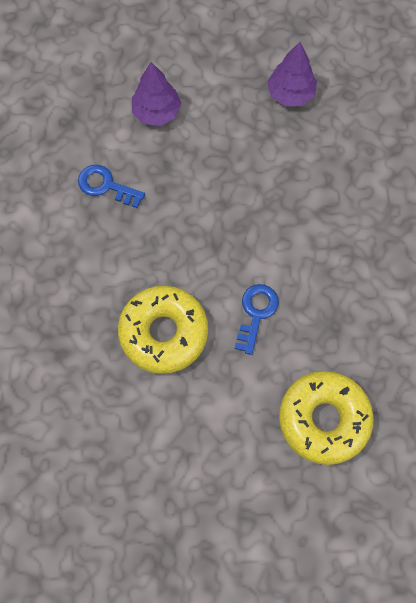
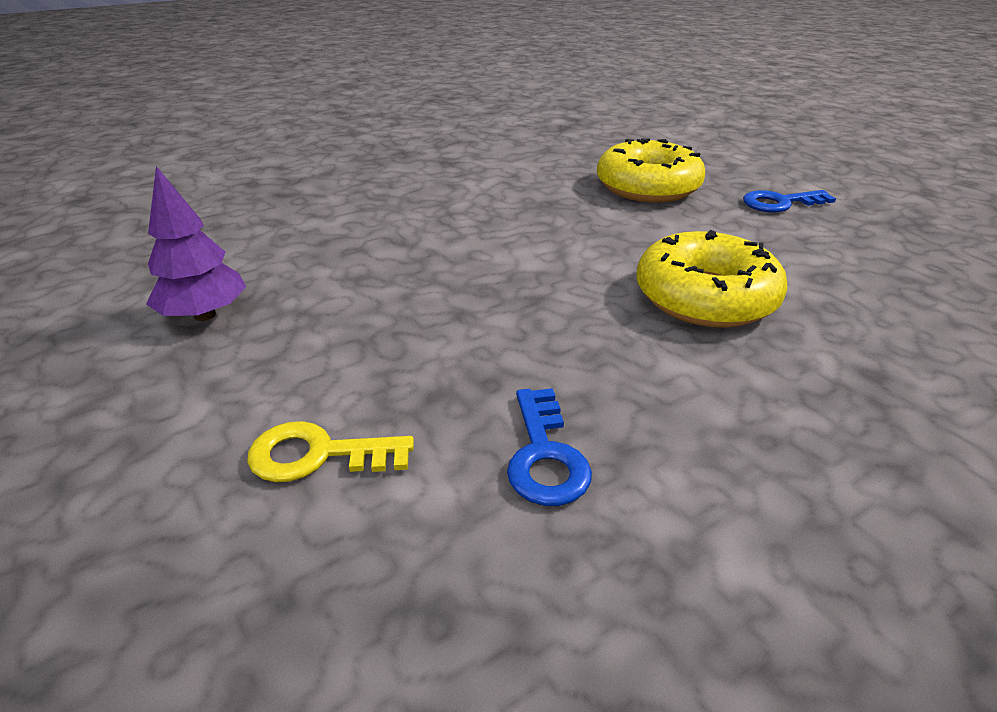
camera: 120 degrees left, 35 degrees down
purple tree [132,62,182,126] -> yellow key [247,421,414,482]
blue key [235,284,279,355] -> blue key moved to [743,190,836,213]

